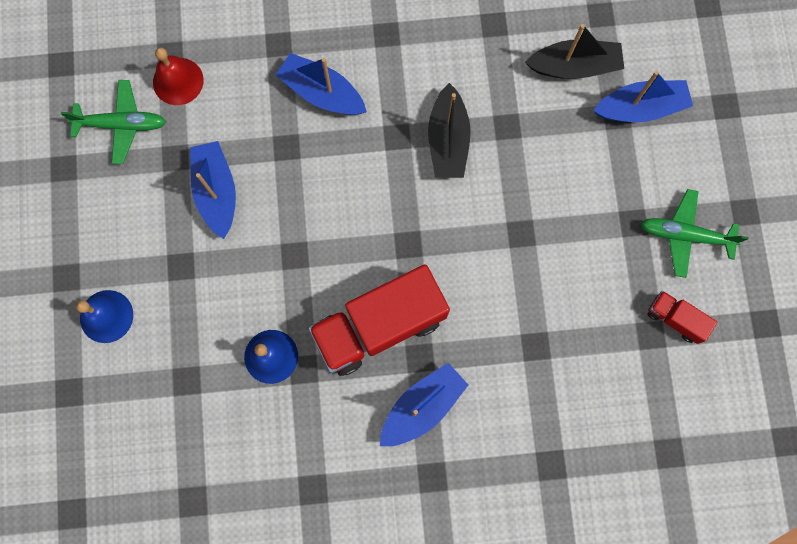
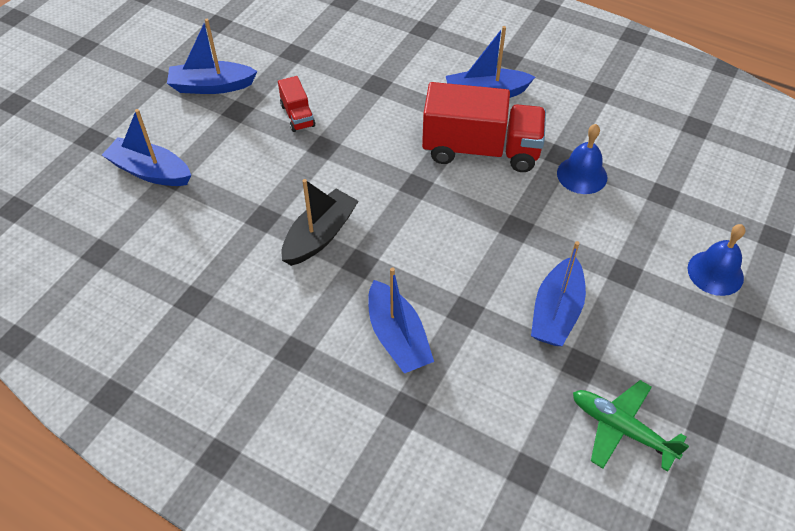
camera: 145 degrees left, 25 degrees down
red bell [153,48,204,105] -> none
black boat [525,24,624,79] -> none
green plane [641,189,748,278] -> blue boat [167,19,258,94]
red truck [648,291,717,344] -> red truck moved to [278,76,315,132]

